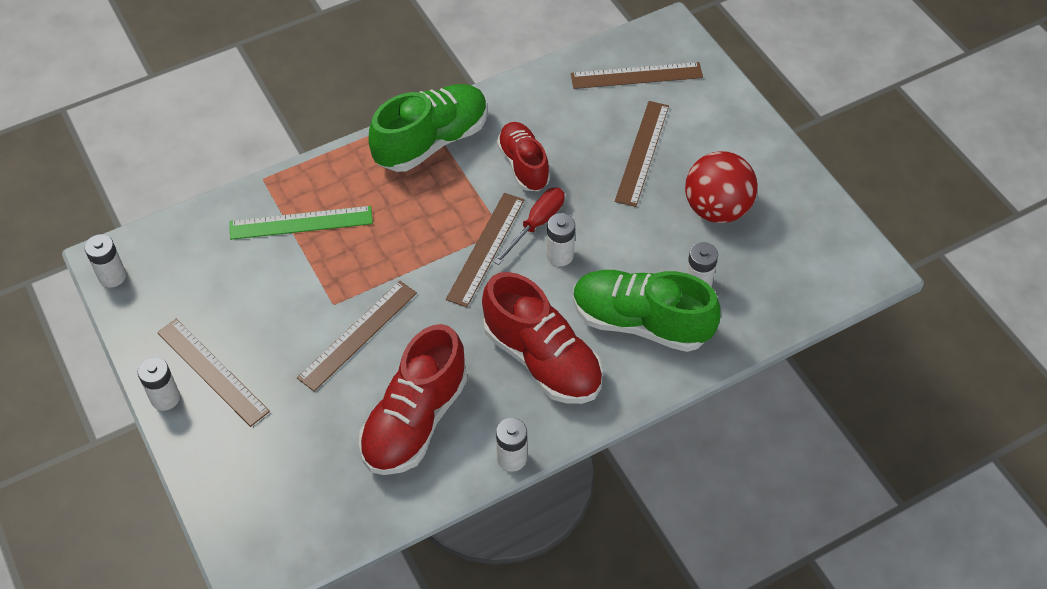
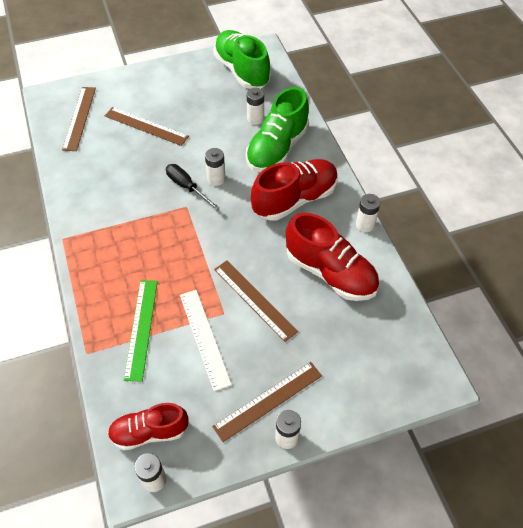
camera: 80 degrees left, 0 degrees up
green shoe [369,84,488,172] -> green shoe moved to [213,30,271,89]
brown ruler [446,193,524,307] -> none
red screwdriver [493,187,565,265] -> black screwdriver [166,164,220,210]
red shoe [497,122,550,191] -> red shoe moved to [108,403,188,450]
red ball [685,151,758,223] -> none
none -> white ruler [180,290,232,391]

